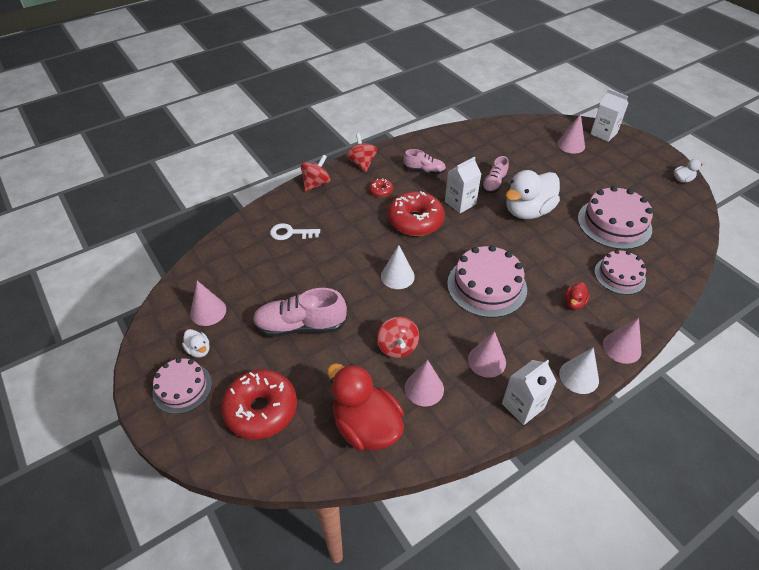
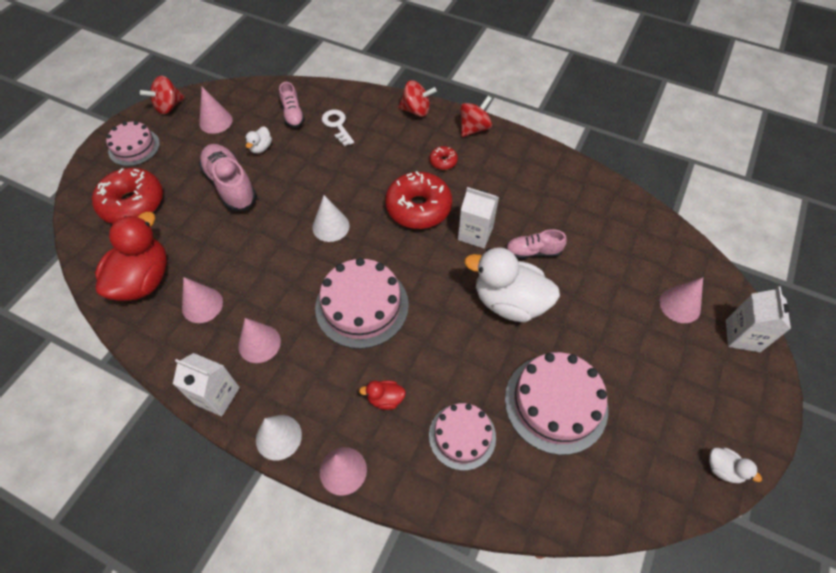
camera: 60 degrees right, 10 degrees up
white duck [182,329,210,358] -> white duck moved to [245,126,272,154]
red spinning top [377,317,419,358] -> red spinning top moved to [140,76,185,114]
pink shoe [403,149,446,174] -> pink shoe moved to [279,82,305,128]

